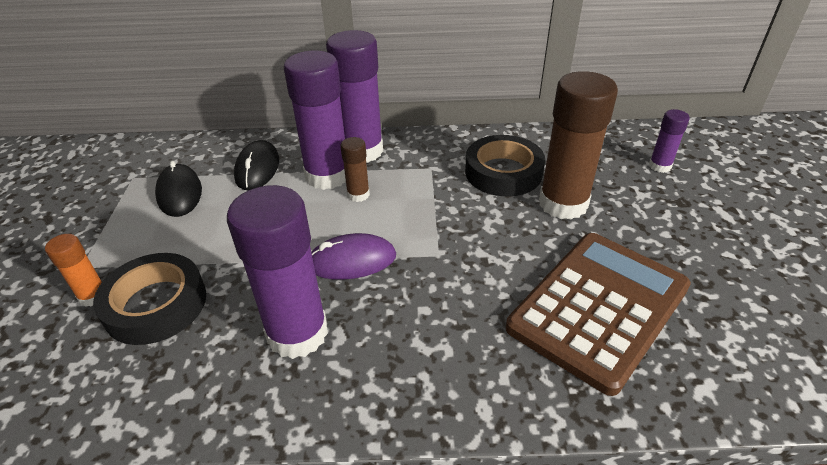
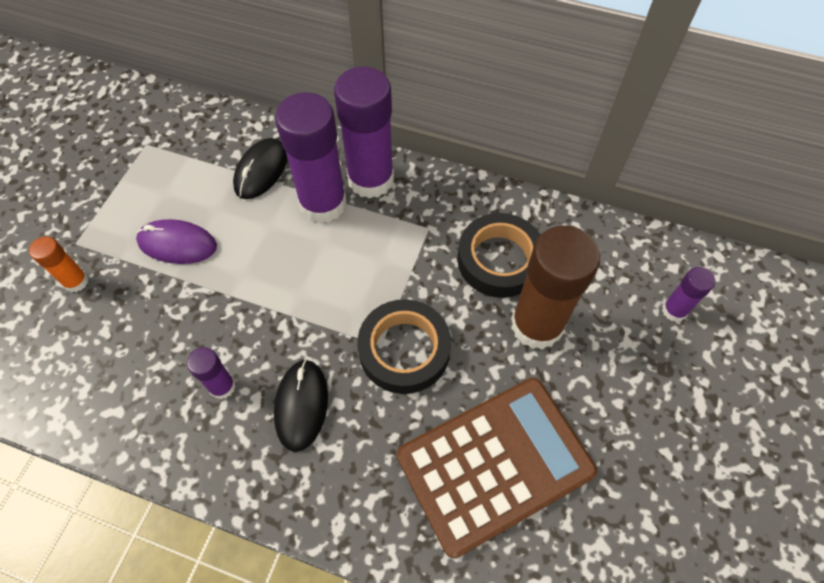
camera: 20 degrees right, 20 degrees up
black tape [93,253,206,345] -> black tape moved to [357,299,451,394]
black mouse [155,161,202,217] -> black mouse moved to [274,359,328,452]
purple glue stick [227,185,328,359] -> purple glue stick [187,347,236,399], size x0.48
purple mouse [311,233,396,280] -> purple mouse moved to [136,219,217,264]
brown glue stick [340,137,370,202] -> none

